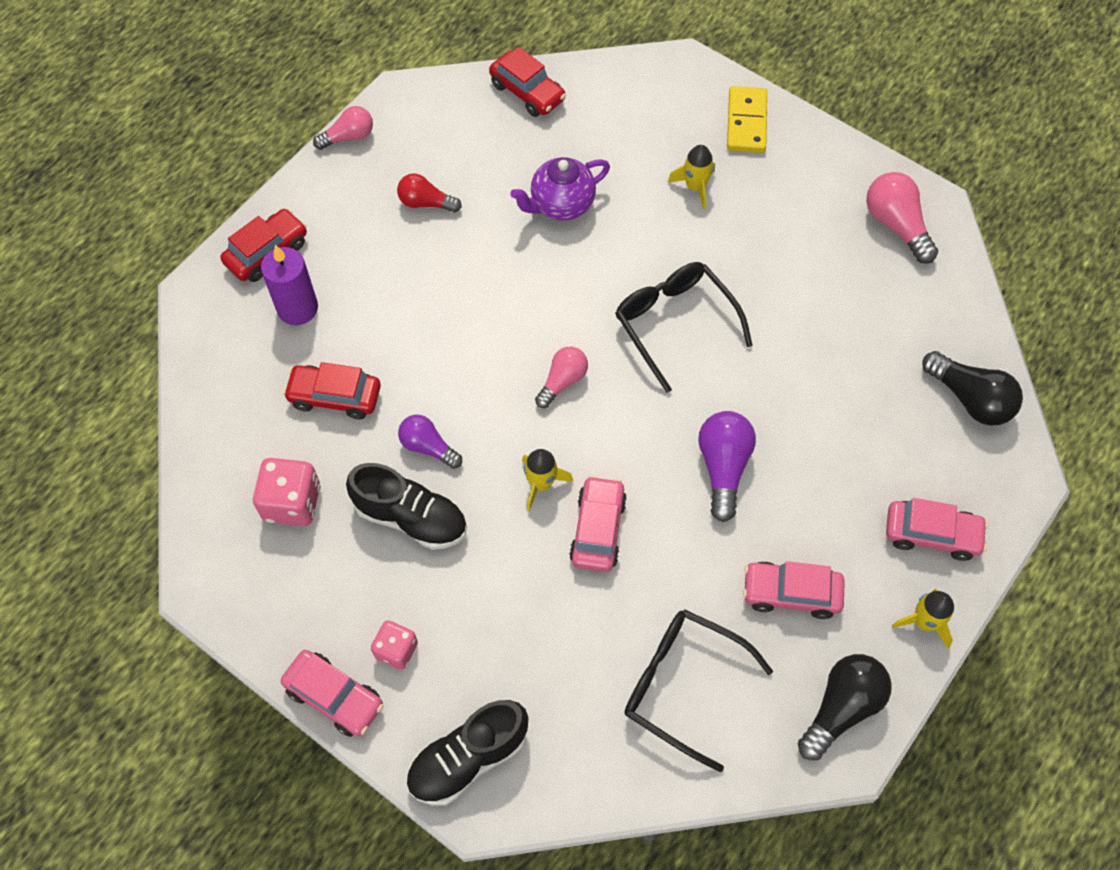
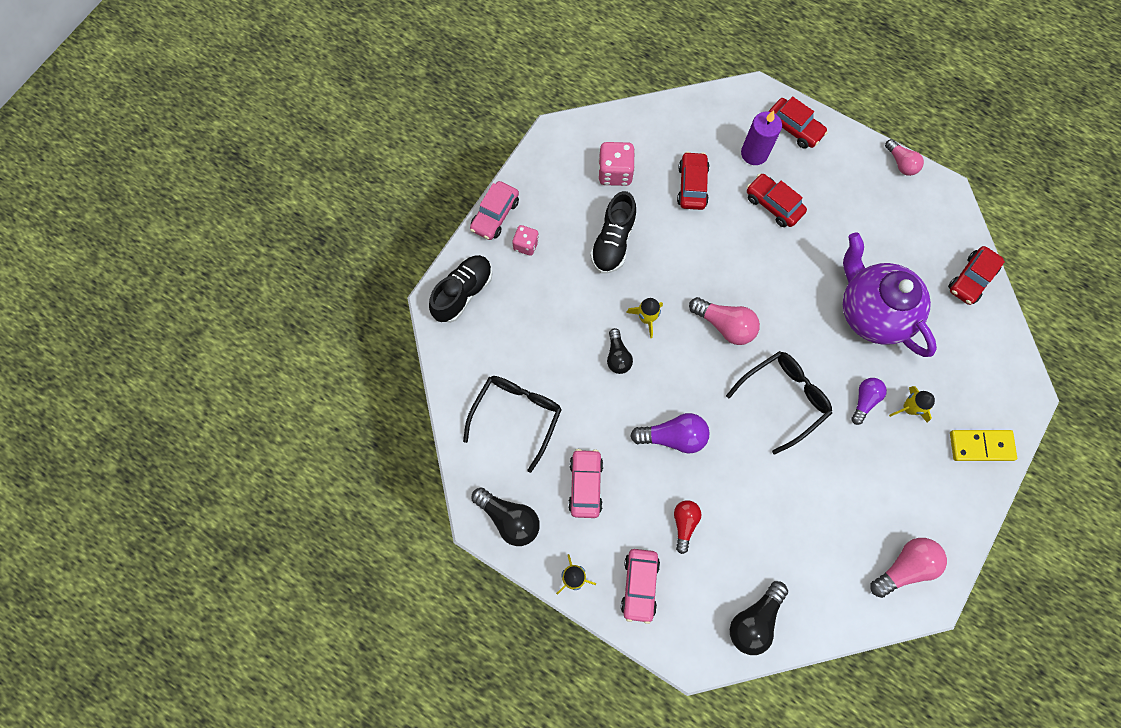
camera: 85 degrees right, 10 degrees up
red light bulb [397,173,462,212] -> red light bulb moved to [674,500,701,554]
purple light bulb [398,415,462,469] -> purple light bulb moved to [851,378,887,425]
black shoe [406,700,528,806] -> black shoe turned 75 degrees clockwise [429,255,492,323]
purple teapot [510,157,610,221] -> purple teapot [843,232,937,357], size x1.67
pink light bulb [535,347,588,408] -> pink light bulb [689,297,760,345], size x1.51
pink car [569,475,627,572] -> black light bulb [607,328,633,374]
none -> red car [747,173,807,227]

